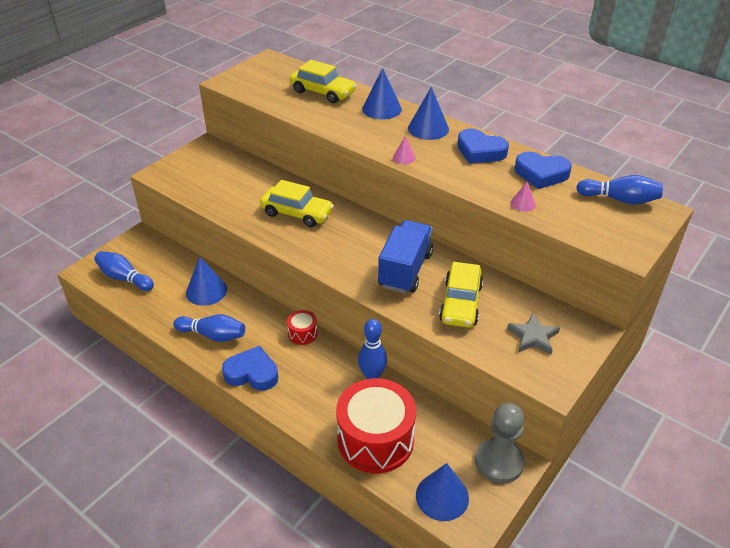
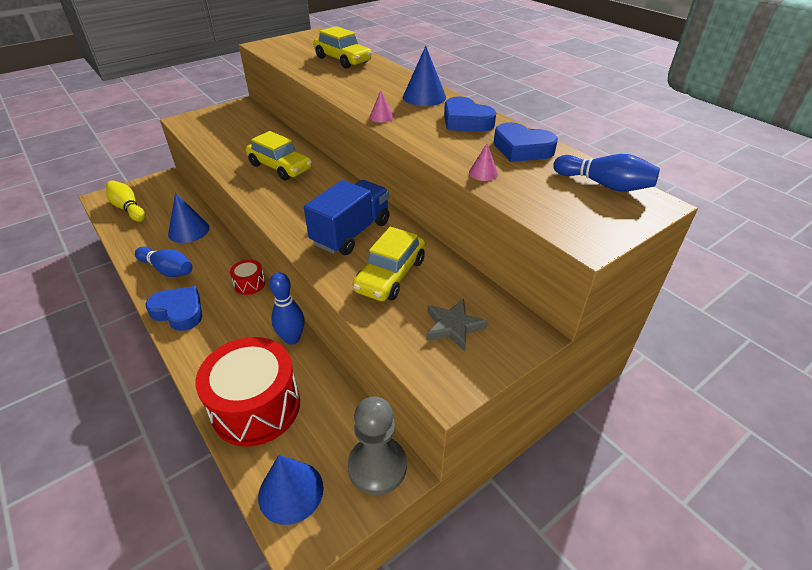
camera: 15 degrees right, 0 degrees up
blue bowling pin [94,251,154,291] -> yellow bowling pin [106,180,146,222]
blue cone [362,68,402,119] -> none

